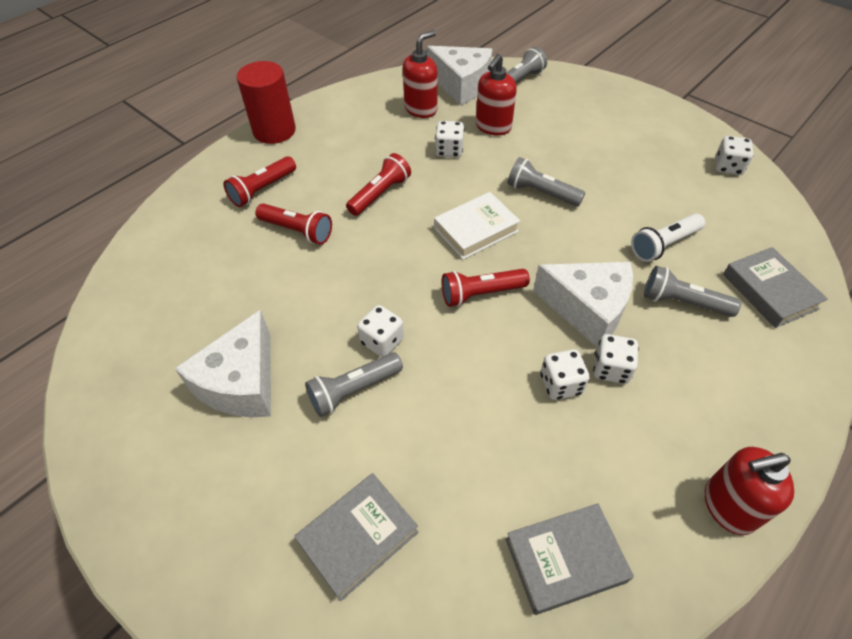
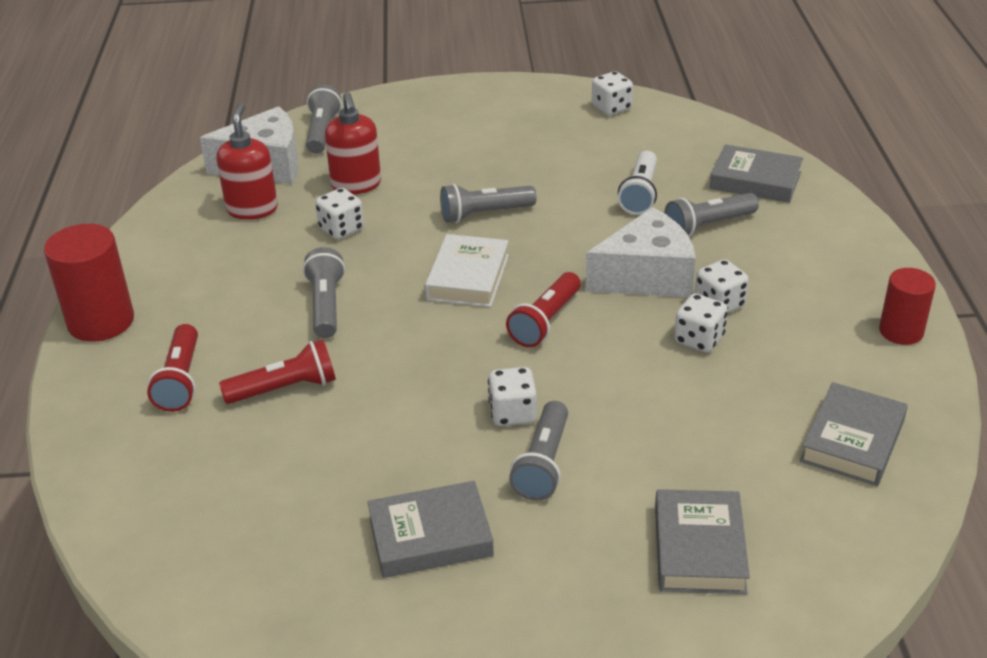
camera: 45 degrees left, 15 degrees down
white cheese [175,310,271,418] -> grey book [367,481,494,578]
red flashlight [346,153,411,216] -> grey flashlight [303,247,345,338]
red soap dispenser [705,447,794,535] -> red cylinder [879,268,936,345]

